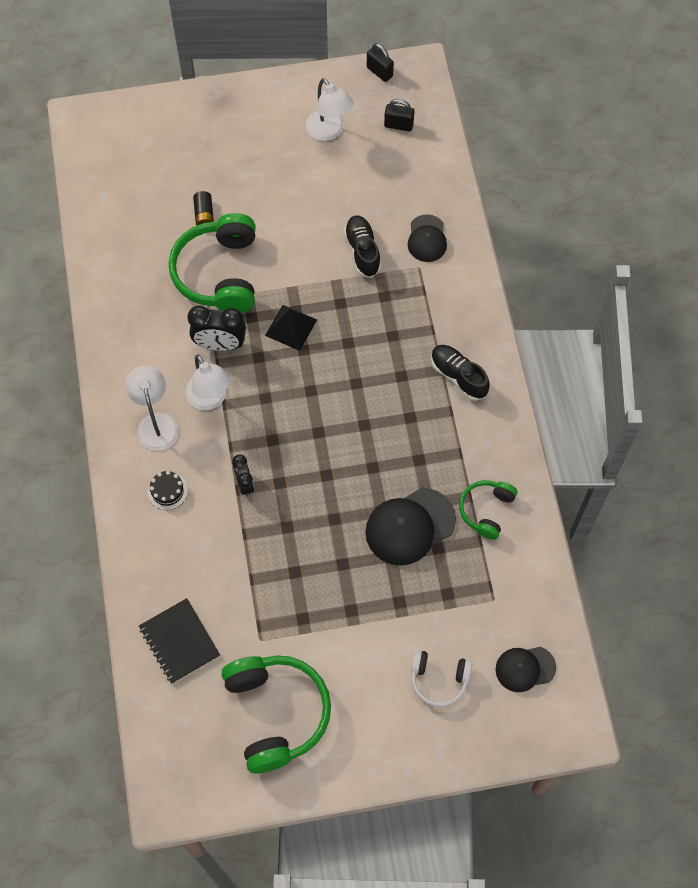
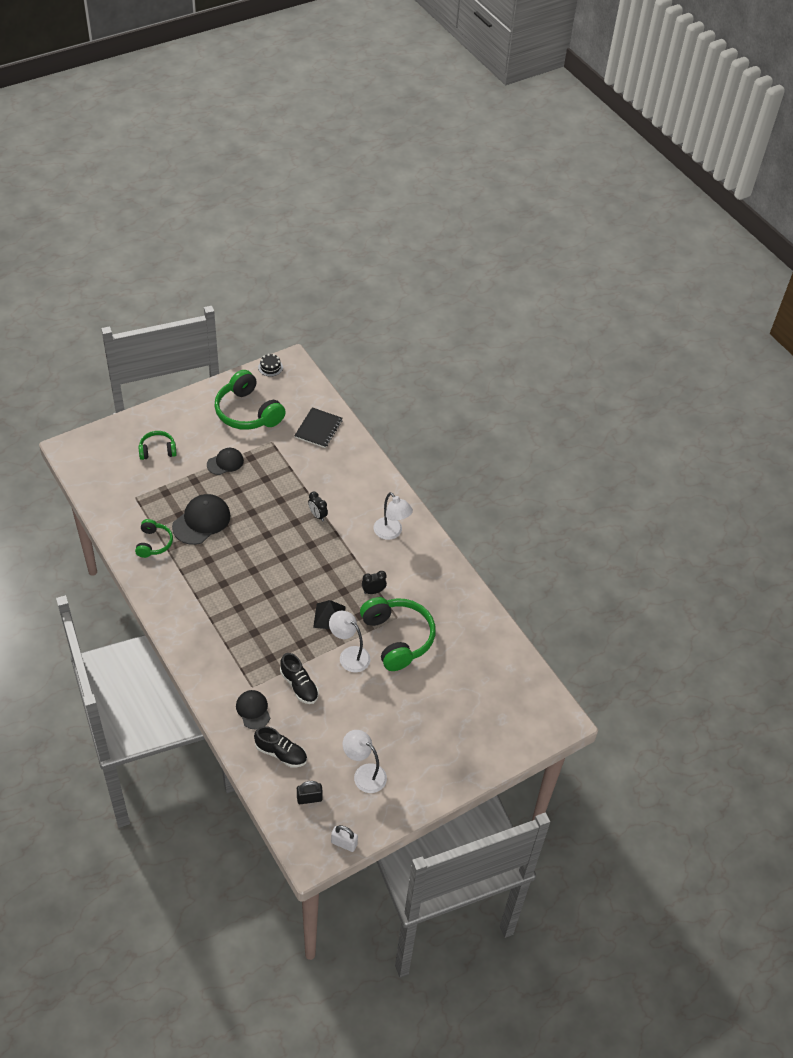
camera: 155 degrees right, 15 degrees down
black notebook [139,598,220,684] -> black notebook turned 75 degrees clockwise [294,407,343,448]
black cake [148,471,188,510] -> black cake moved to [258,354,283,377]
white lamp [185,355,231,410] -> white lamp moved to [329,611,371,672]
black clock [188,306,246,351] -> black clock [362,571,387,594], size x0.61
black battery [193,191,214,226] -> none
black padlock [367,43,394,82] -> white padlock [331,825,358,852]
white headphones [411,650,472,707] -> green headphones [138,431,177,460]
black shoe [431,345,490,401] -> black shoe moved to [254,726,307,768]
black cap [496,647,556,692] -> black cap moved to [207,448,244,475]

